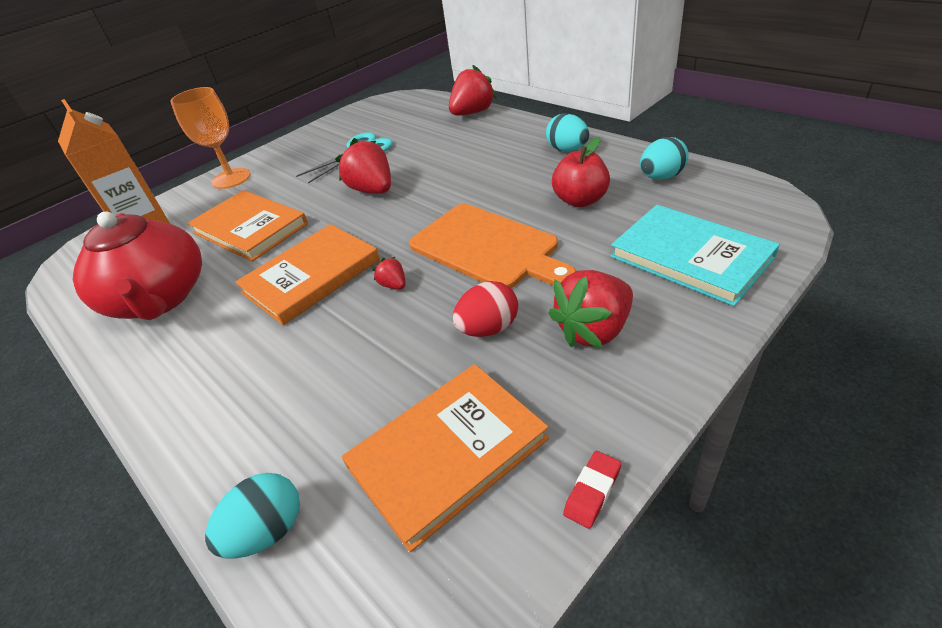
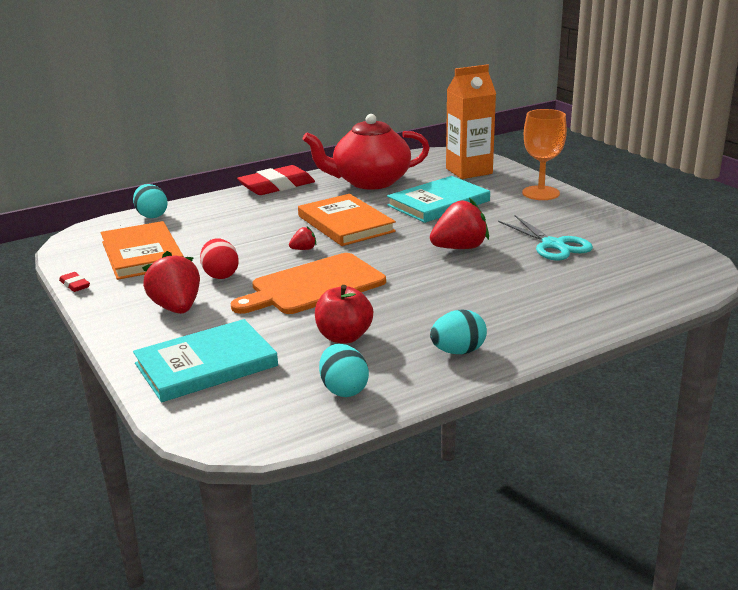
camera: 100 degrees right, 15 degrees down
orange book [188,190,308,262] -> turquoise book [387,176,490,223]
red strawberry [449,65,497,115] -> none
none -> red eraser [237,165,315,195]

